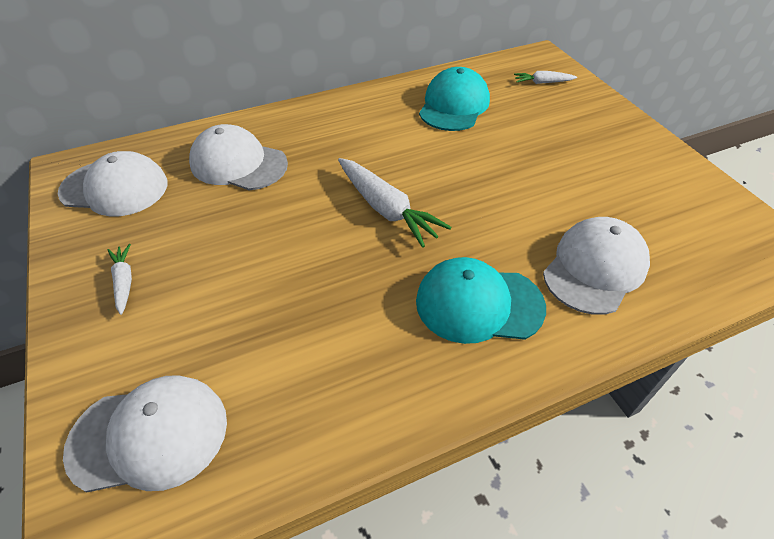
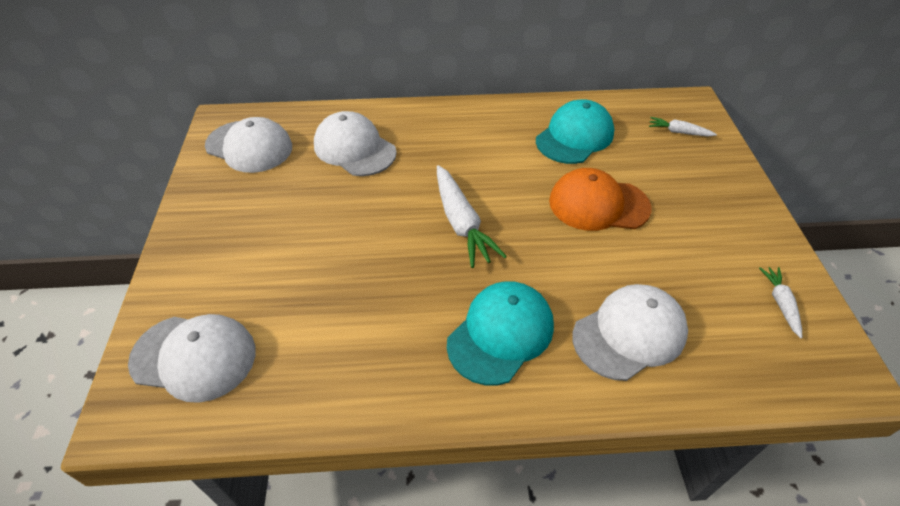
camera: 20 degrees right, 0 degrees up
white carrot [107,244,132,315] -> white carrot moved to [759,267,802,338]
turquoise cap [416,257,546,344] -> turquoise cap turned 105 degrees clockwise [447,281,554,385]
none -> orange cap [549,168,652,231]

